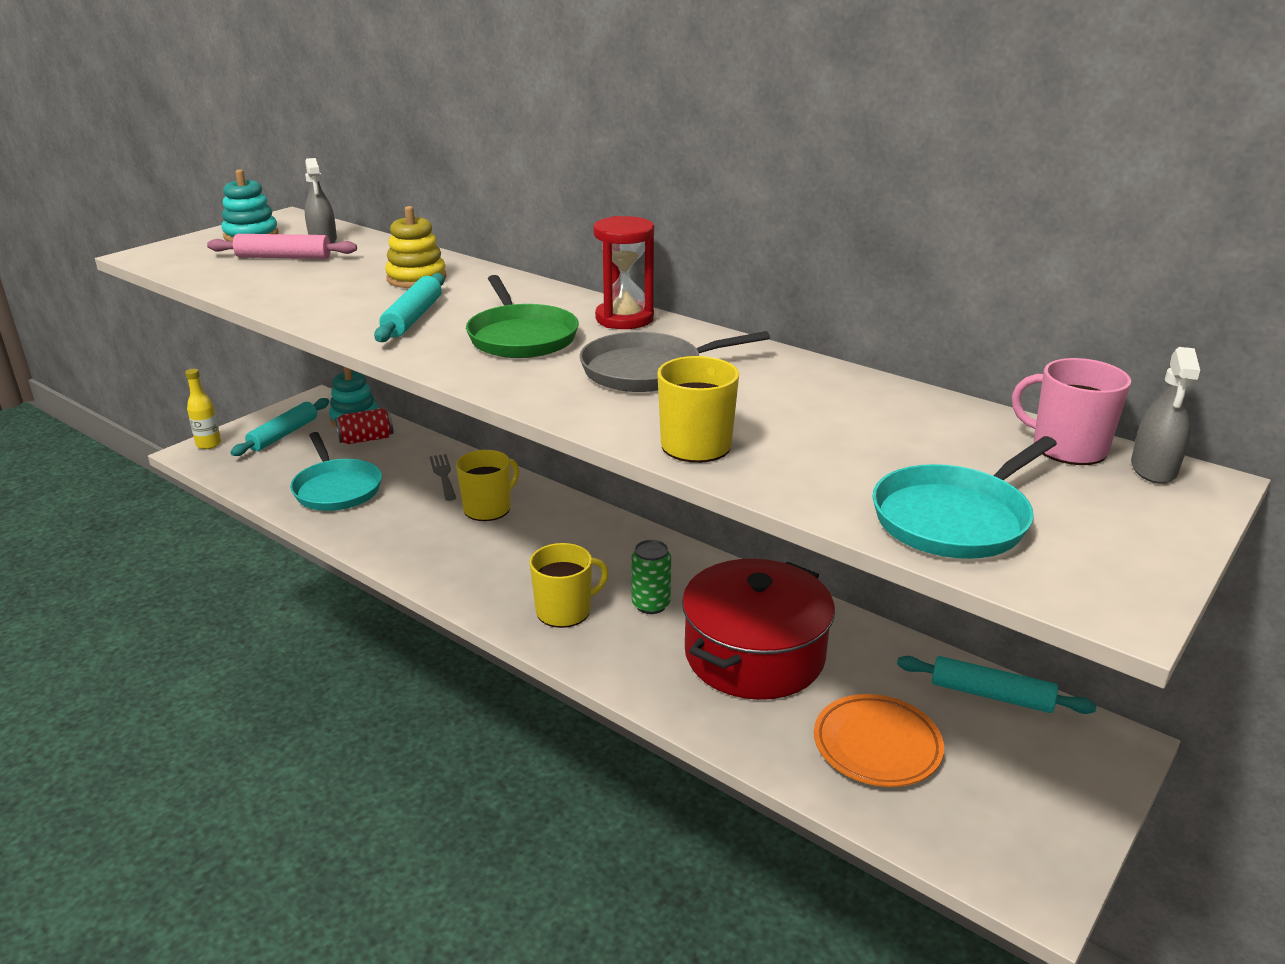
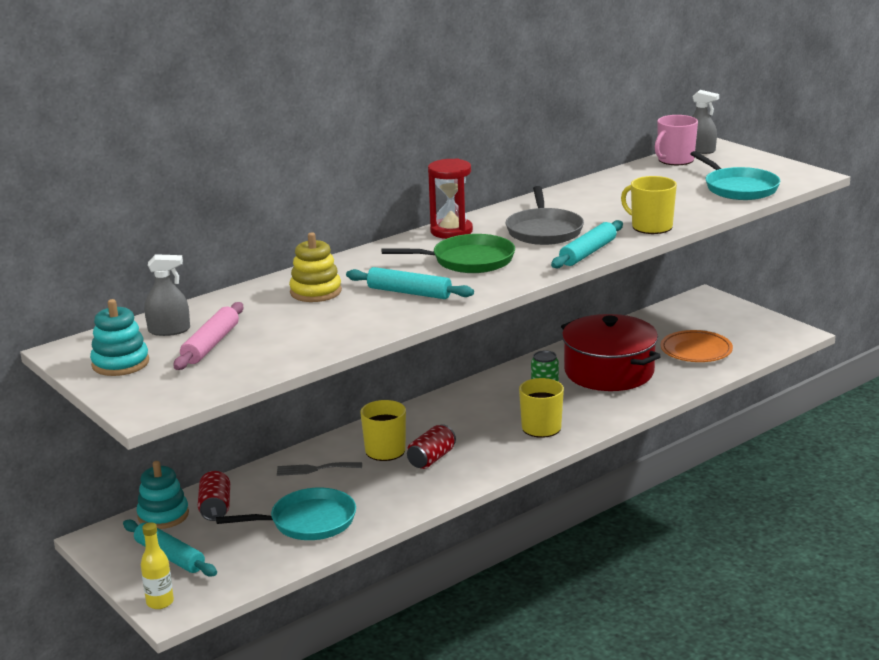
camera: 75 degrees left, 5 degrees down
turquoise rolling pin [897,656,1097,714] -> turquoise rolling pin moved to [551,220,623,268]
none -> red can [407,424,456,469]

